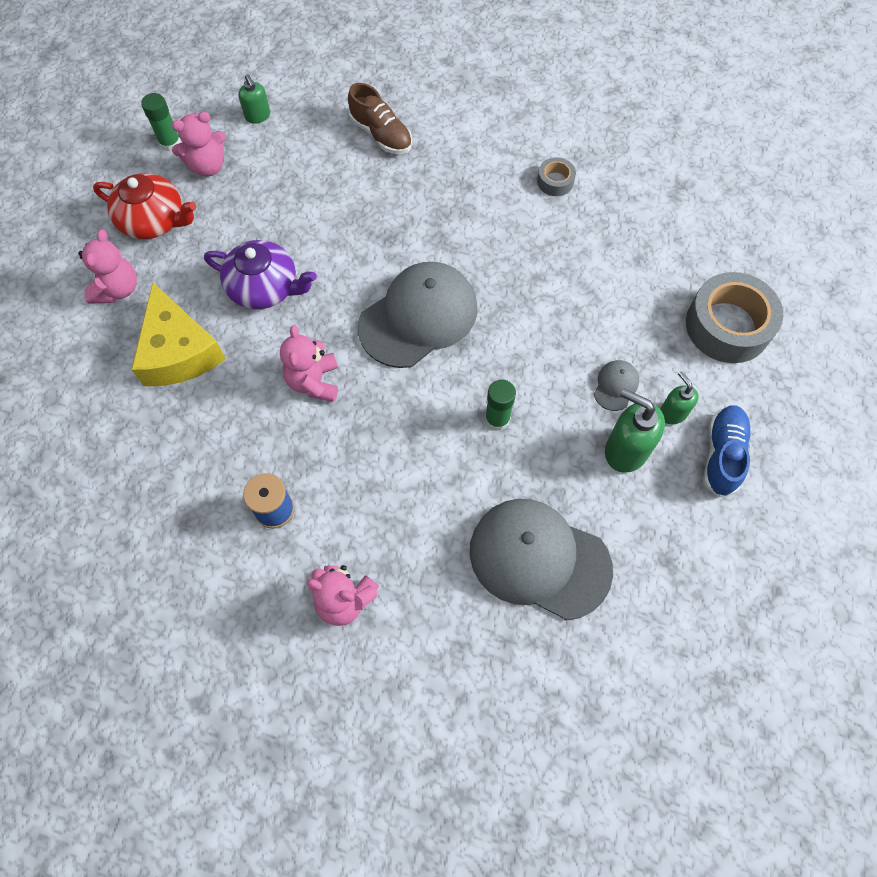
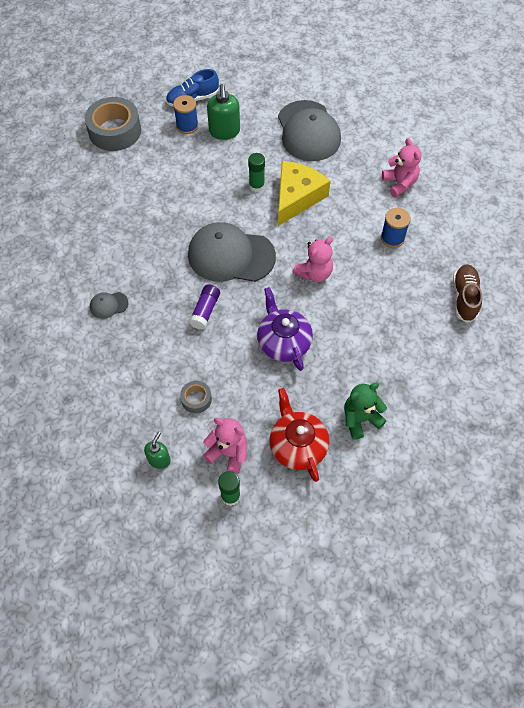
camera: 130 degrees left, 5 degrees down
pink teddy bear [78,229,137,304] -> green teddy bear [344,383,387,440]
yellow cheese [131,283,226,386] -> yellow cheese moved to [278,161,330,226]
brown shoe [348,83,412,154] -> brown shoe moved to [453,264,482,323]
grey tape [537,157,576,196] -> grey tape moved to [180,381,212,413]
grey cap [594,360,639,411] -> grey cap moved to [90,292,128,319]
green soap dispenser [660,371,699,424] -> blue spool [173,95,198,134]
none -> purple glue stick [189,284,220,330]

